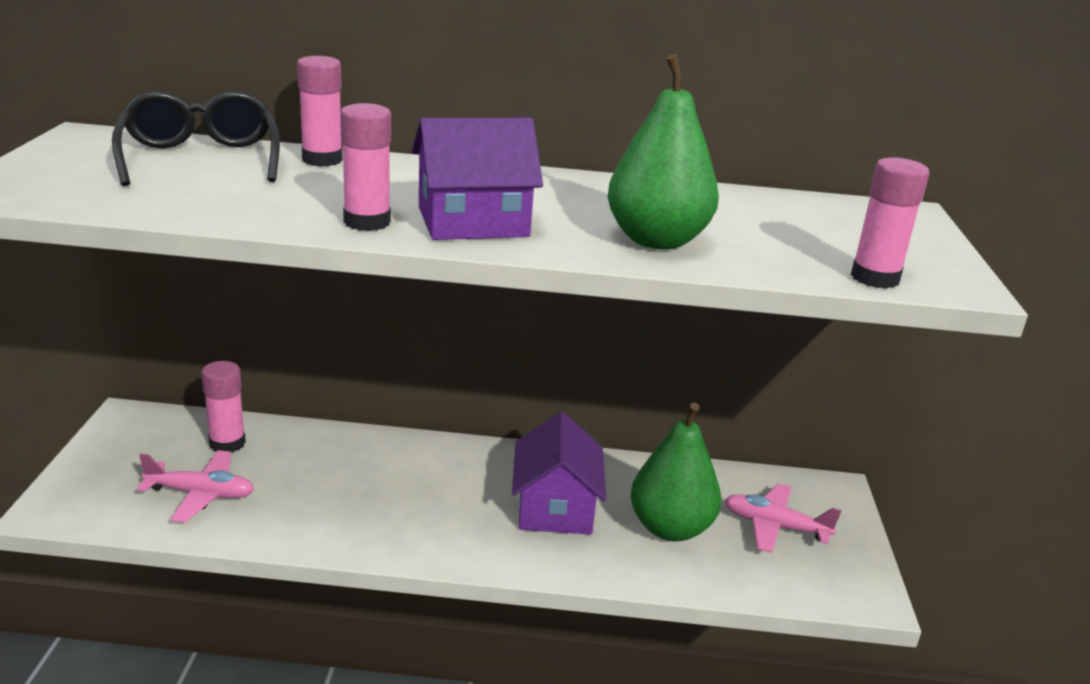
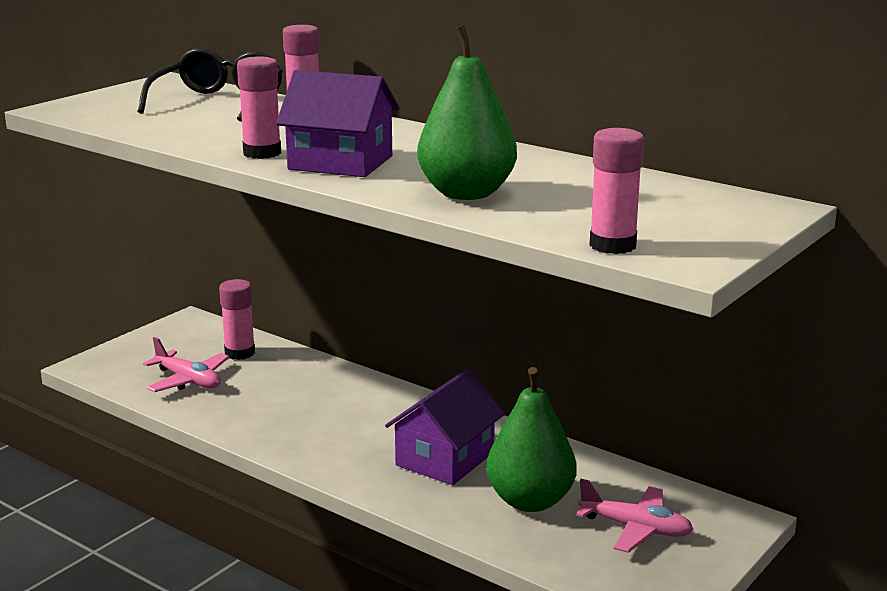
camera: 35 degrees right, 5 degrees down
pink plane [725,483,841,553] -> pink plane turned 150 degrees clockwise [576,479,693,553]

